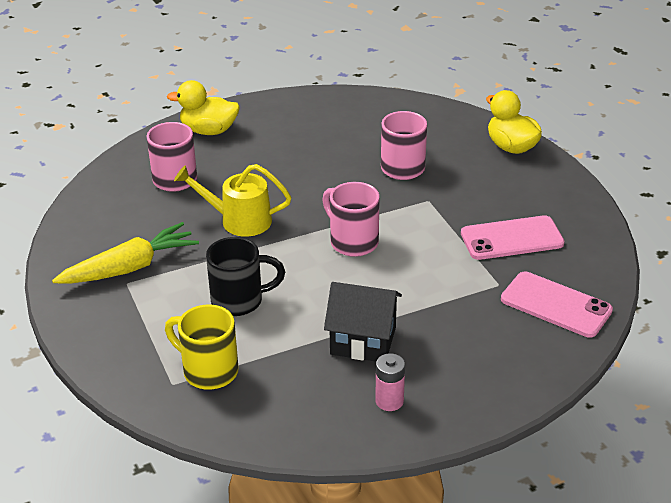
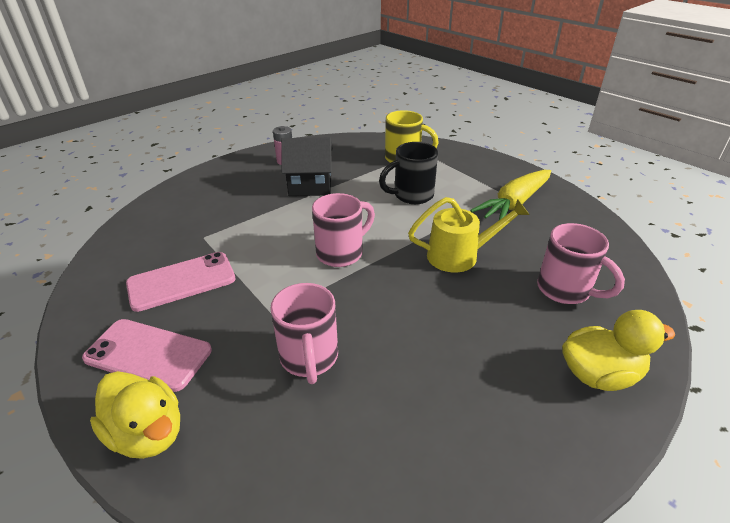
camera: 165 degrees right, 0 degrees up
pink mug [322,182,380,257] -> pink mug turned 75 degrees counterclockwise [312,193,375,267]
pink phone [501,271,613,337] -> pink phone moved to [82,319,212,392]

